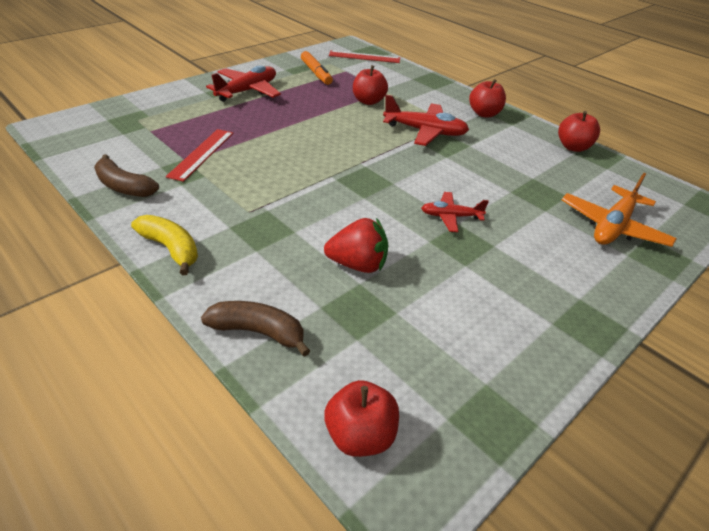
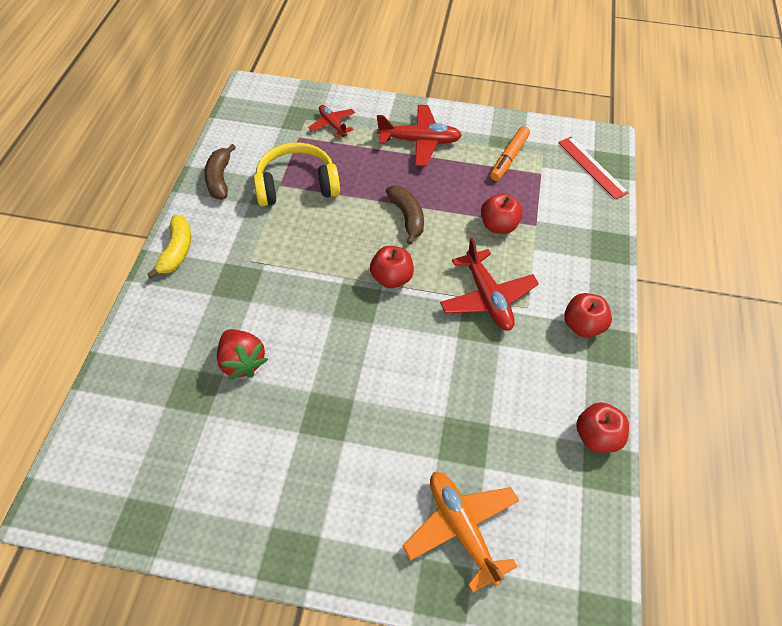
camera: 55 degrees right, 15 degrees up
red ruler [166,129,233,182] -> yellow headphones [254,143,340,206]
brown banana [201,301,310,357] -> brown banana moved to [386,185,424,245]
red apple [324,380,399,457] -> red apple moved to [370,246,414,288]
red plane [421,192,489,232] -> red plane moved to [308,105,355,137]
orange plane [562,173,677,247] -> orange plane turned 60 degrees clockwise [402,472,519,593]

